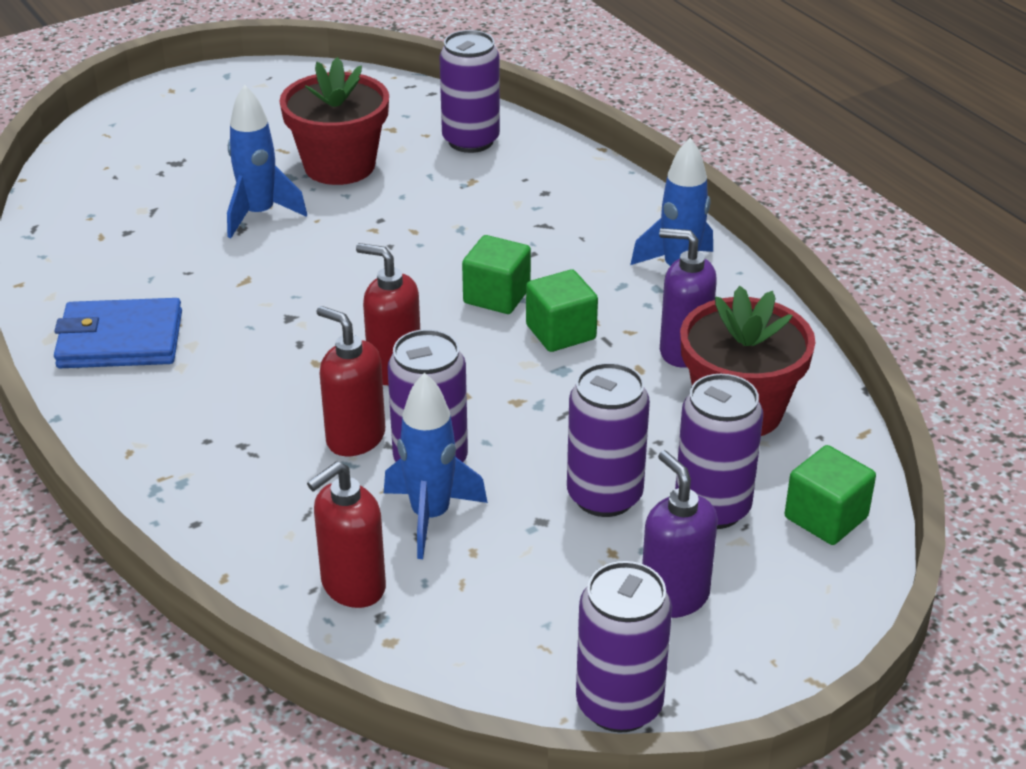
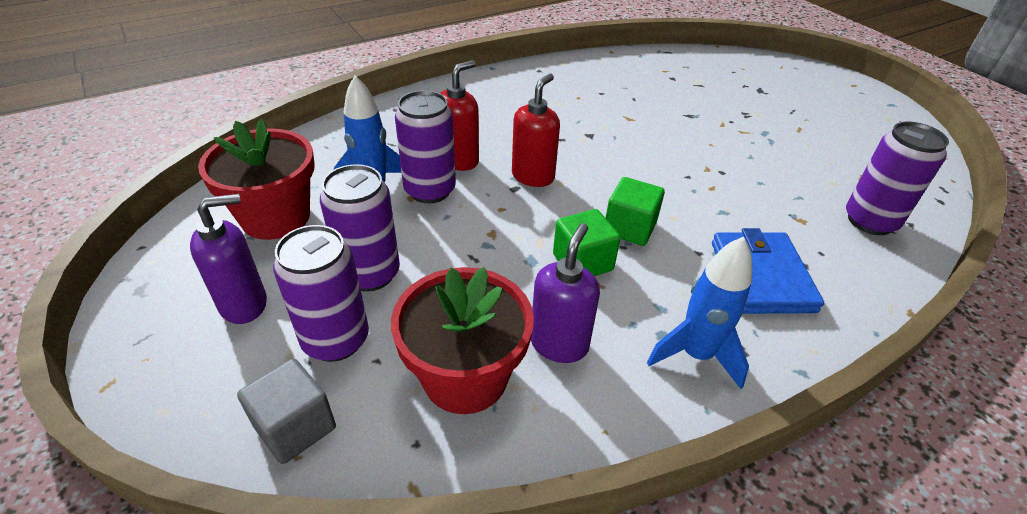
camera: 90 degrees right, 5 degrees up
blue wallet [54,298,182,368] -> blue wallet moved to [712,228,824,314]
blue rocket [227,85,307,238] -> none
red flower pot [279,57,389,185] -> red flower pot moved to [198,119,315,240]
red soap dispenser [307,461,386,608] -> none
purple can [576,561,672,732] -> none
green cube [785,445,876,545] -> grey cube [237,358,336,464]

